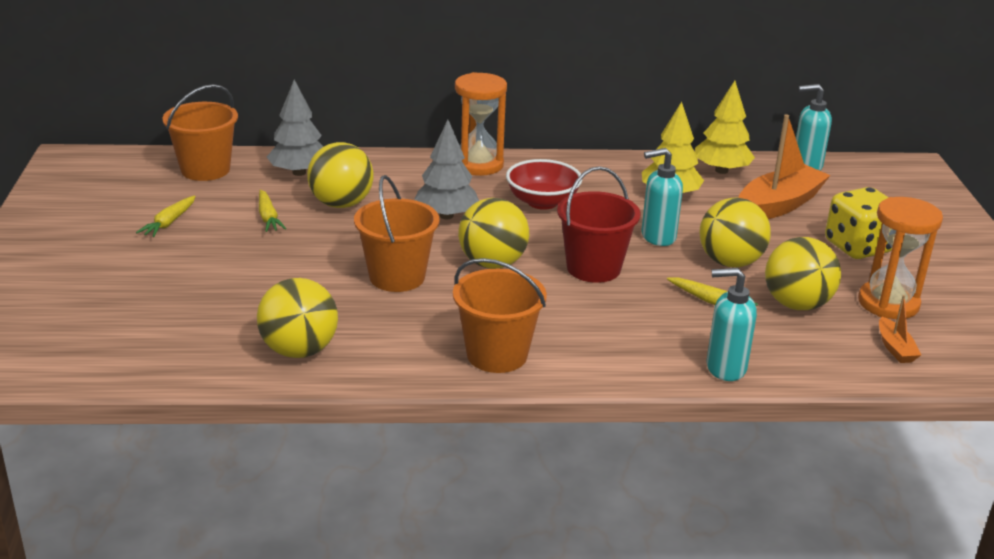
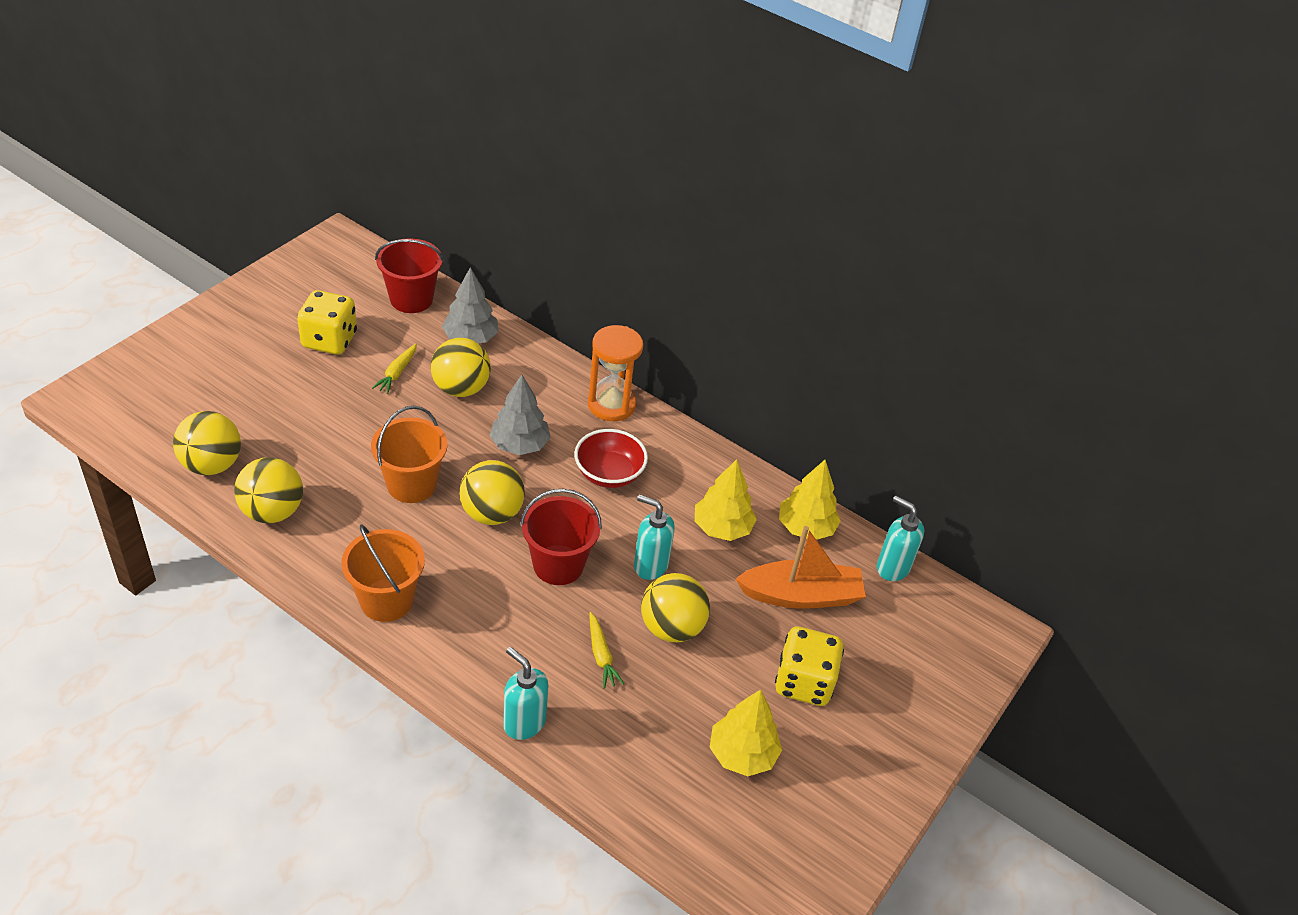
camera: 35 degrees right, 15 degrees up
yellow carrot [136,195,196,237] -> yellow dice [297,290,357,355]
orange bucket [162,84,238,181] -> red bucket [375,239,444,313]
yellow ball [765,237,841,310] -> yellow ball moved to [173,411,241,475]
orange hourglass [858,197,943,319] -> yellow tree [710,689,782,776]
orange boat [879,295,921,363] -> none

